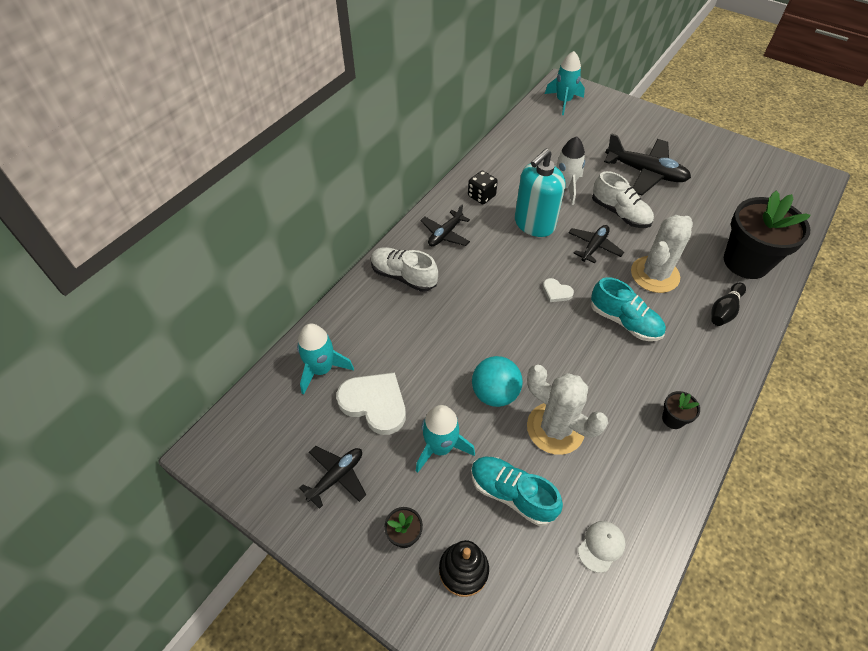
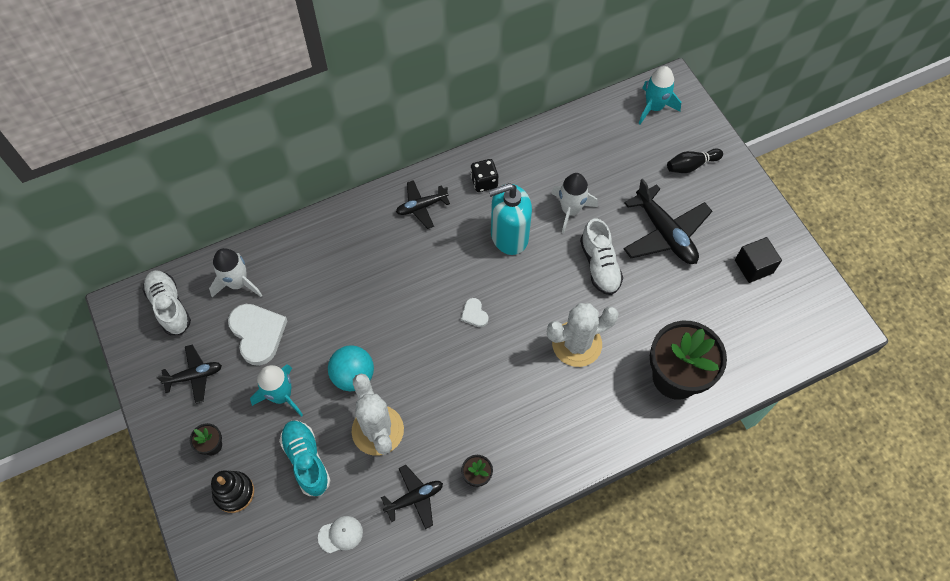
camera: 30 degrees right, 10 degrees up
turquoise rocket [297,324,354,394] -> white rocket [209,248,262,297]
white shoe [371,247,438,292] -> white shoe moved to [142,270,191,335]
black plane [568,225,624,263] -> black plane moved to [381,465,443,529]
turquoise shoe [591,277,666,341] -> none
black bowling pin [711,283,746,326] -> black bowling pin moved to [667,149,723,173]
none -> black cube [735,237,782,283]

